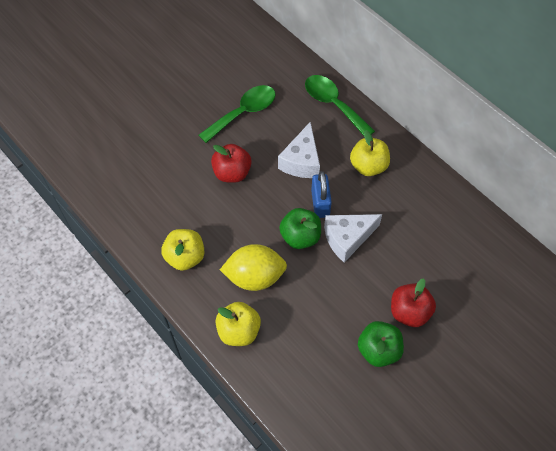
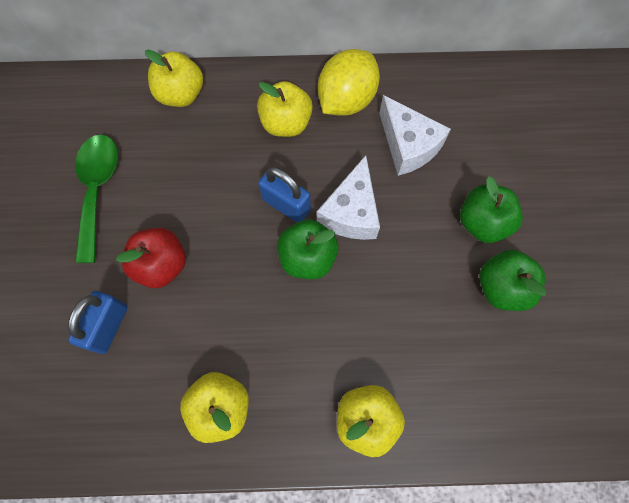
camera: 50 degrees left, 10 degrees up
yellow lemon [220,244,287,291] -> yellow lemon moved to [318,49,380,116]
white cheese [278,122,320,178] -> white cheese moved to [379,95,451,176]
green spoon [305,75,375,136] -> yellow apple [145,49,203,107]
red apple [391,278,436,327] -> green apple [460,177,523,243]
none -> blue padlock [68,291,128,354]

